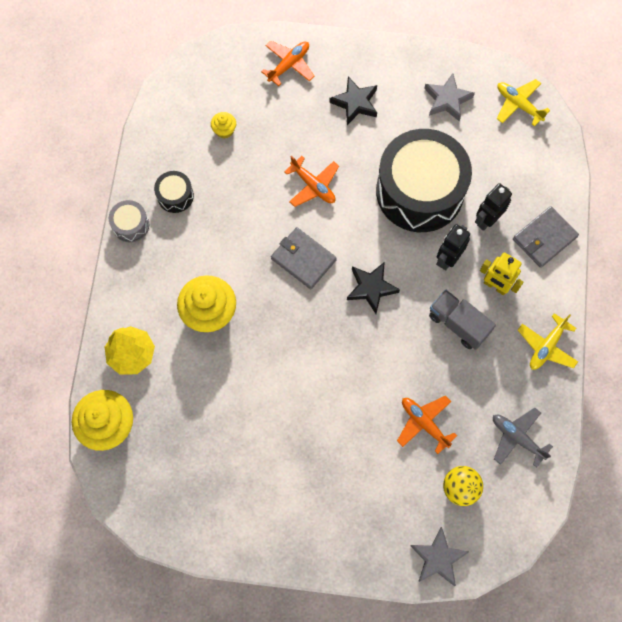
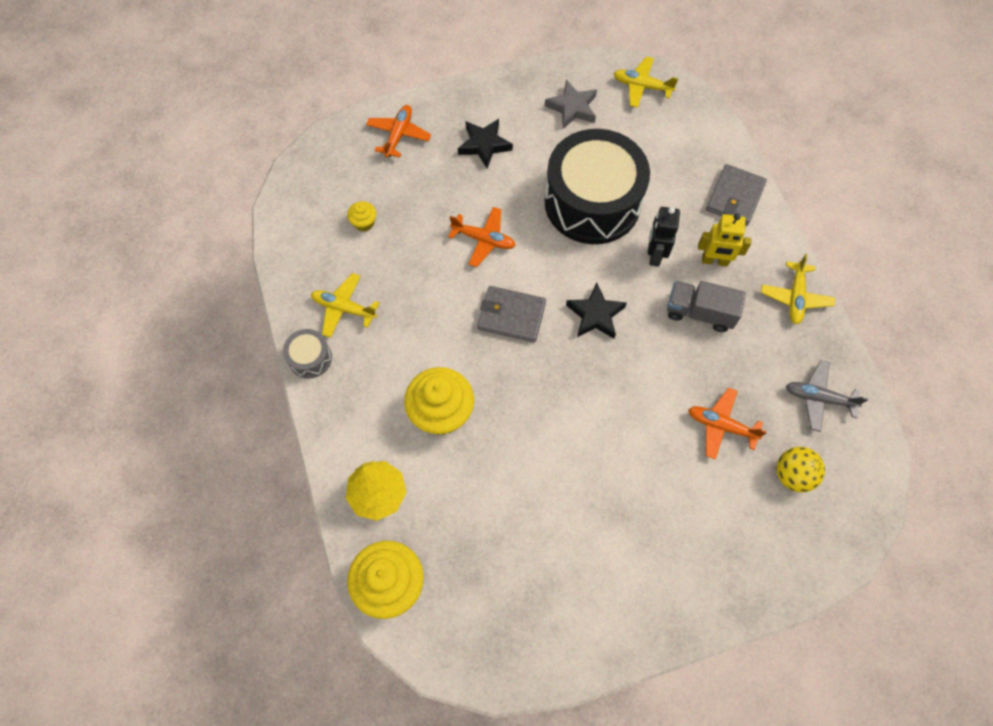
camera: 25 degrees left, 5 degrees down
black drum [154,171,194,213] -> yellow plane [311,273,380,338]
grey star [410,527,468,586] -> none
black robot [475,183,512,231] -> none

